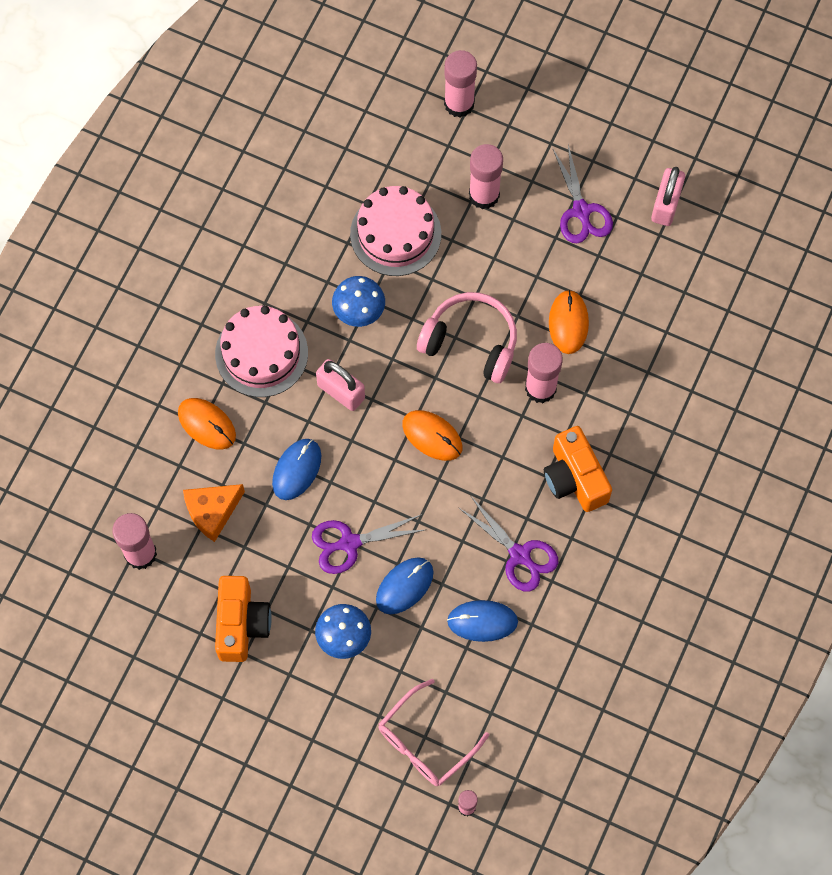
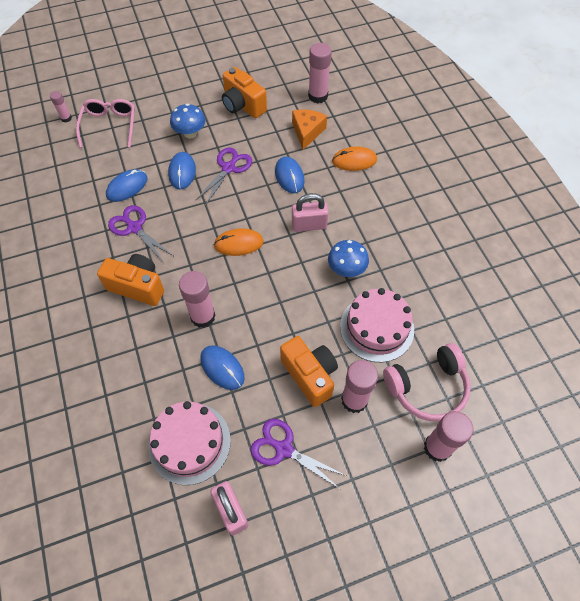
camera: 135 degrees right, 10 degrees down
pink cake [215,306,308,397] -> pink cake moved to [148,401,231,485]
pink headphones [417,292,517,383] -> pink headphones moved to [383,343,471,421]
purple scissors [459,498,558,592] -> purple scissors turned 45 degrees clockwise [108,205,173,263]
orange mouse [549,290,589,354] -> blue mouse [200,345,245,390]
none -> orange camera [280,336,338,407]

